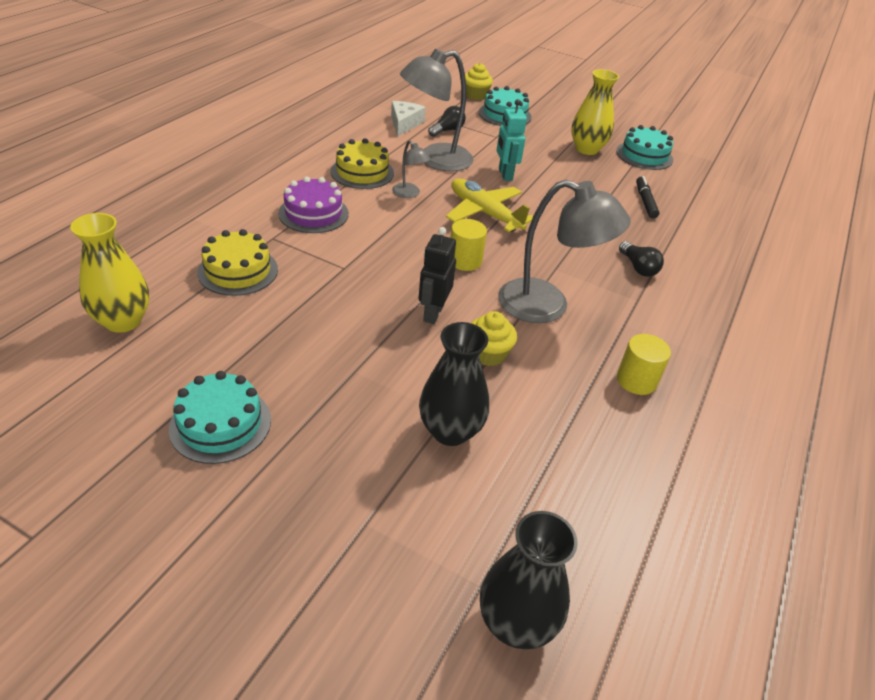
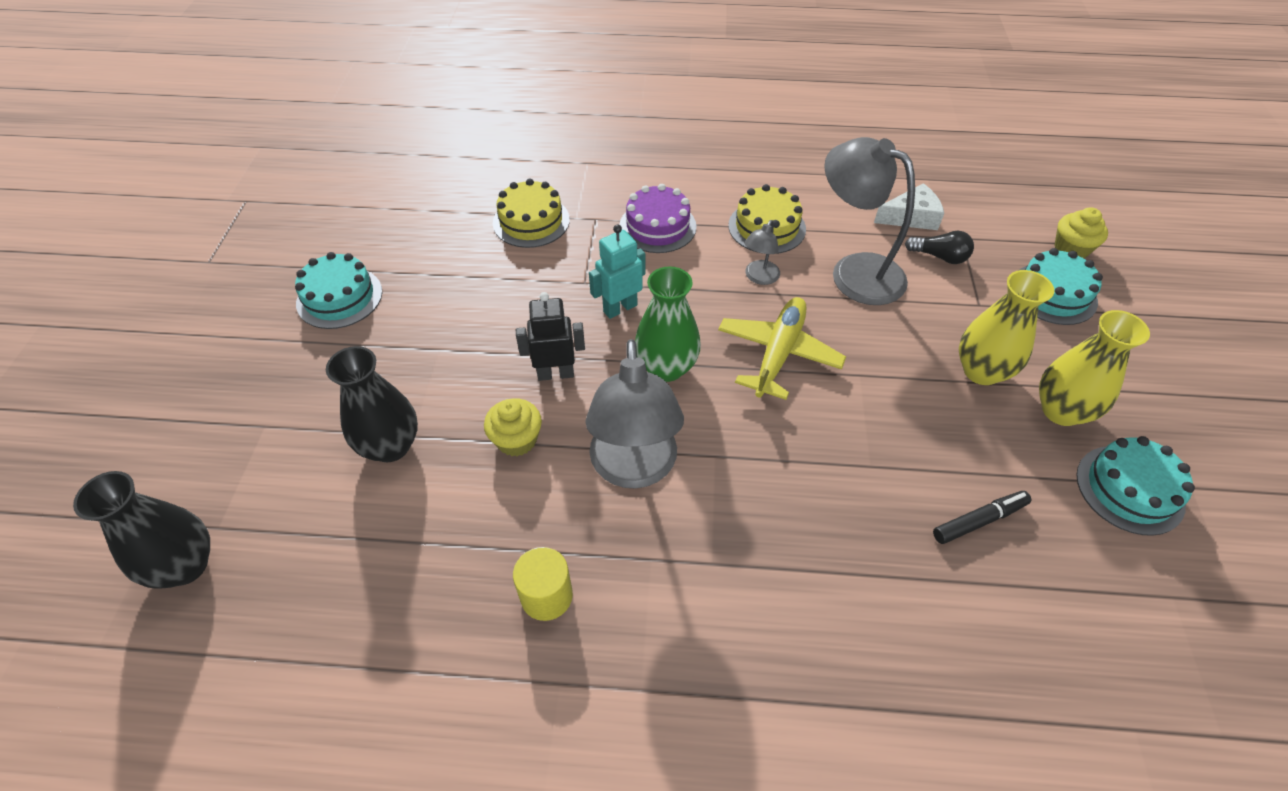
camera: 70 degrees right, 10 degrees up
yellow vase [70,213,149,333] -> yellow vase moved to [959,270,1054,385]
yellow cylinder [450,219,487,271] -> green vase [635,266,701,382]
turquoise robot [497,99,527,181] -> turquoise robot moved to [589,225,645,319]
black light bulb [619,241,664,277] -> none

